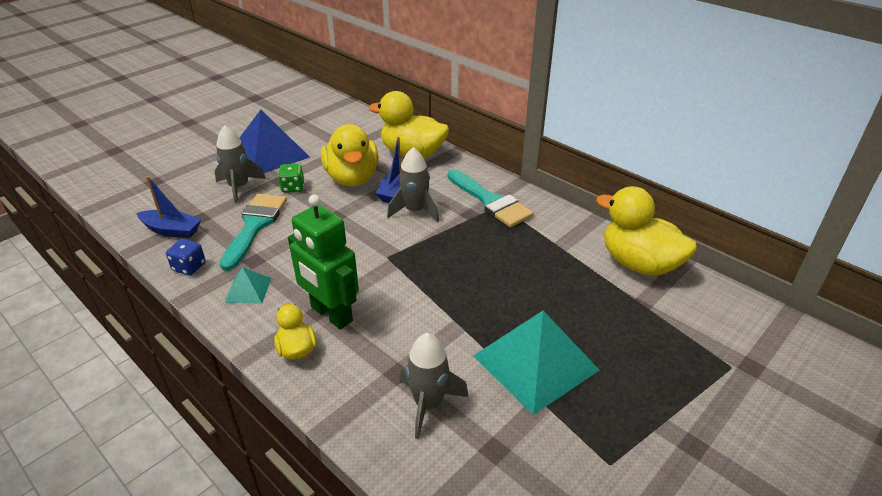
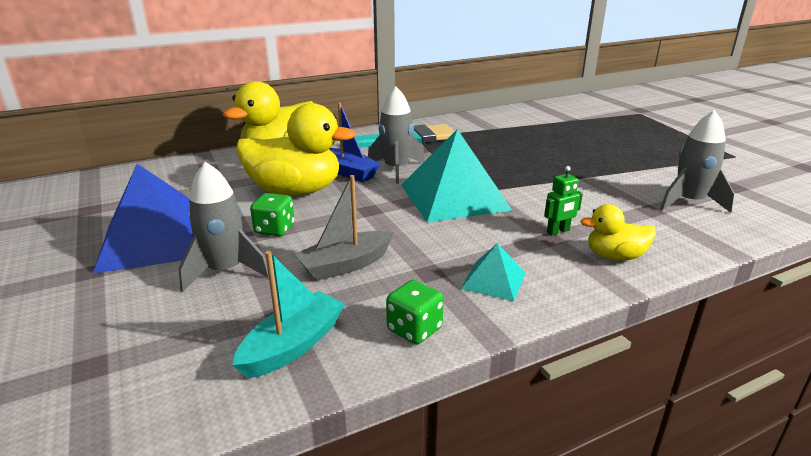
camera: 70 degrees left, 10 degrees down
blue boat [137,176,201,239] -> turquoise boat [232,251,345,378]
blue dice [166,239,205,275] -> green dice [386,280,444,344]
turquoise brush [220,194,287,271] -> grey boat [294,175,394,281]
green robot [288,194,359,329] -> green robot [544,166,583,235], size x0.42
turquoise pyramid [473,311,600,415] -> turquoise pyramid moved to [401,129,512,223]
yellow duck [596,186,697,276] -> none

